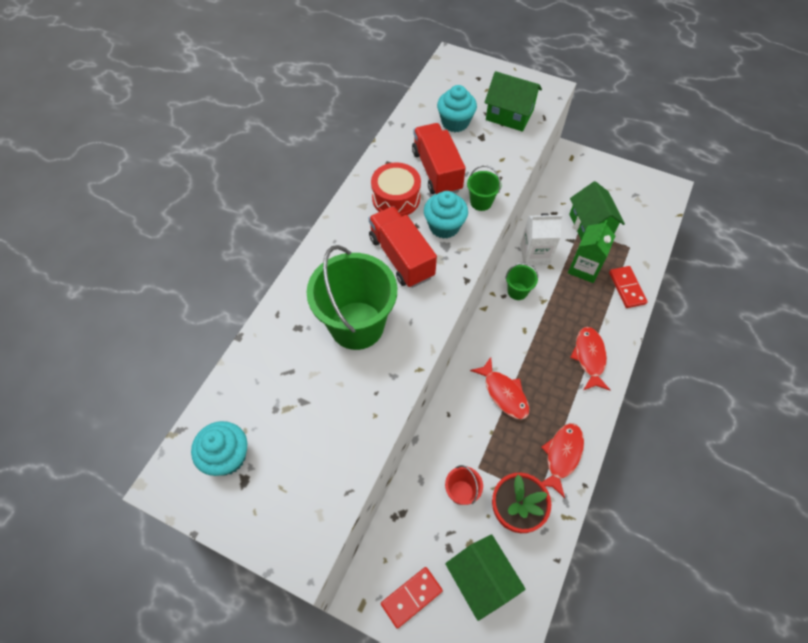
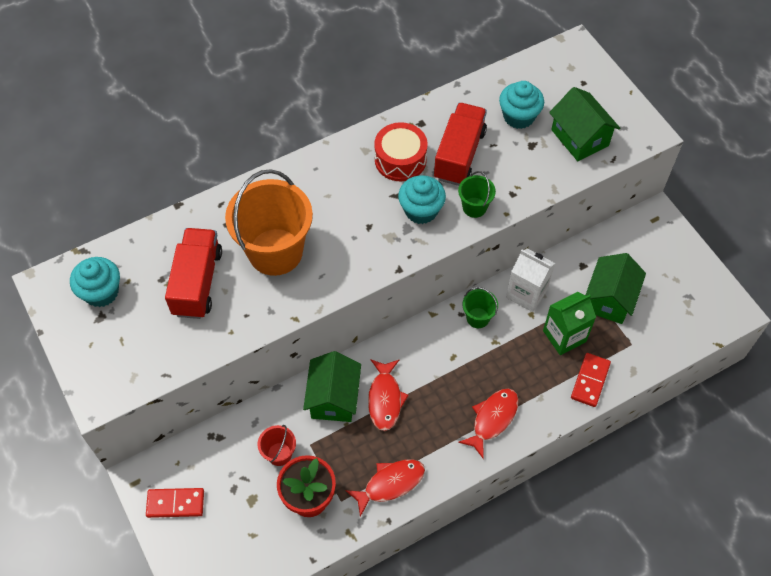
camera: 35 degrees right, 0 degrees up
green bucket [306,245,397,350] -> orange bucket [225,169,313,276]
red truck [369,206,437,288] -> red truck moved to [165,228,222,319]
green house [445,534,526,621] -> green house moved to [303,351,361,422]

